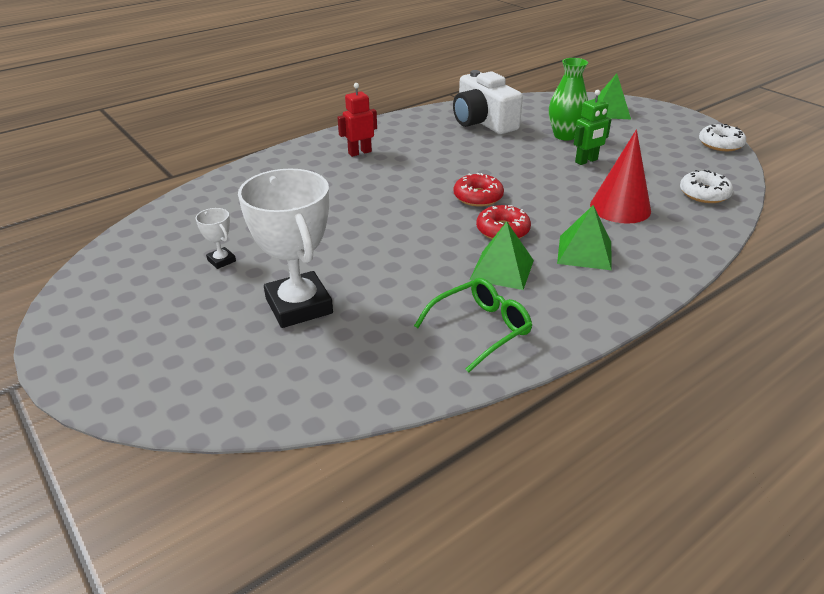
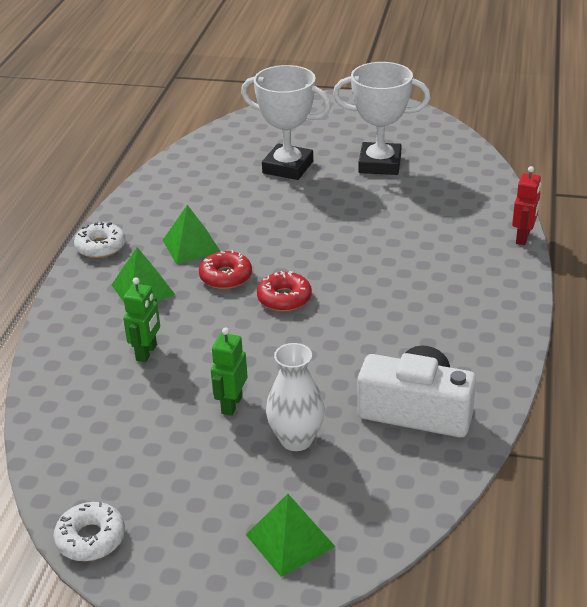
camera: 140 degrees right, 0 degrees up
white trophy [196,208,236,269] -> white trophy [333,62,430,175], size x2.32
red robot [337,83,377,157] -> red robot moved to [512,166,541,245]
green glasses [414,278,532,372] -> none
green vase [549,58,588,140] -> white vase [266,343,325,451]
red cone [590,129,651,224] -> green robot [123,277,160,362]
white donut [680,170,733,203] -> white donut moved to [74,222,126,258]

